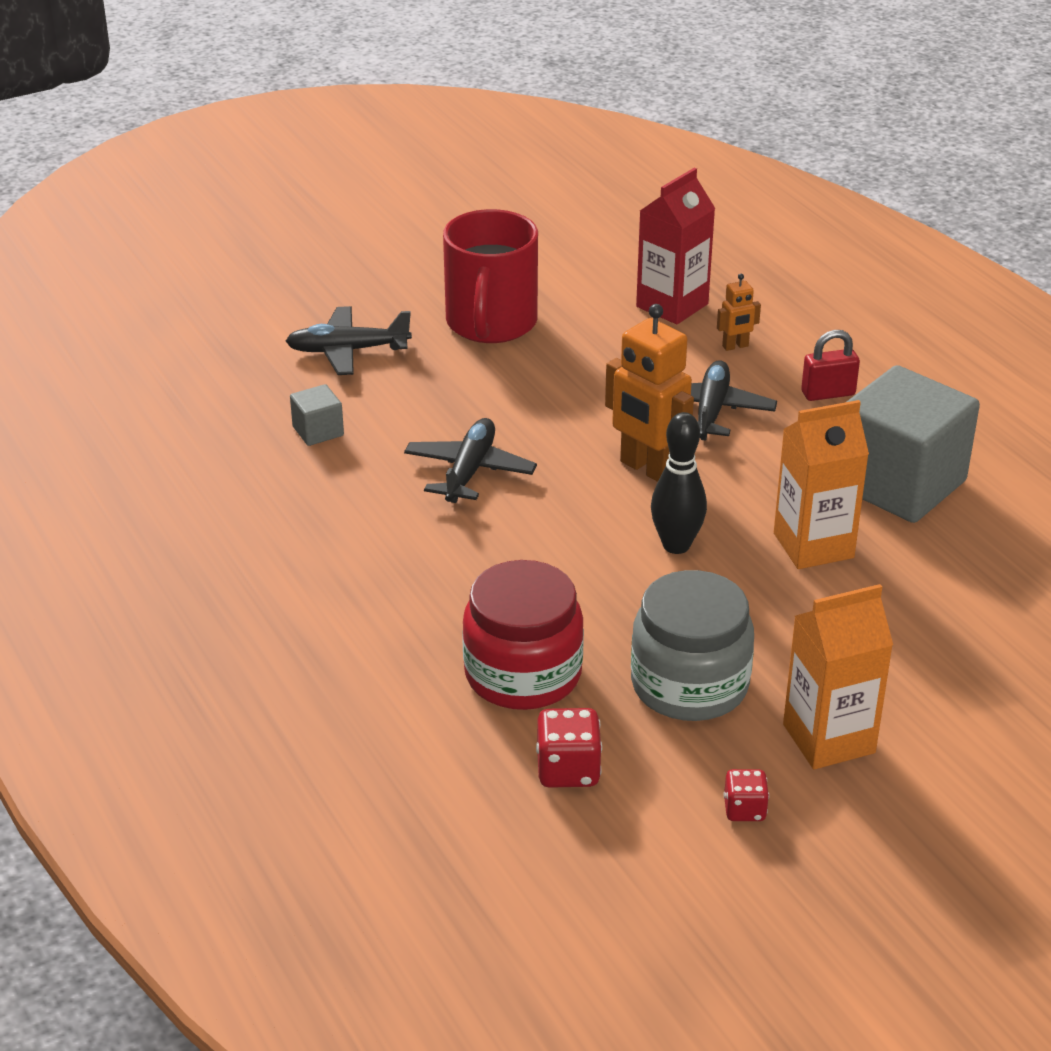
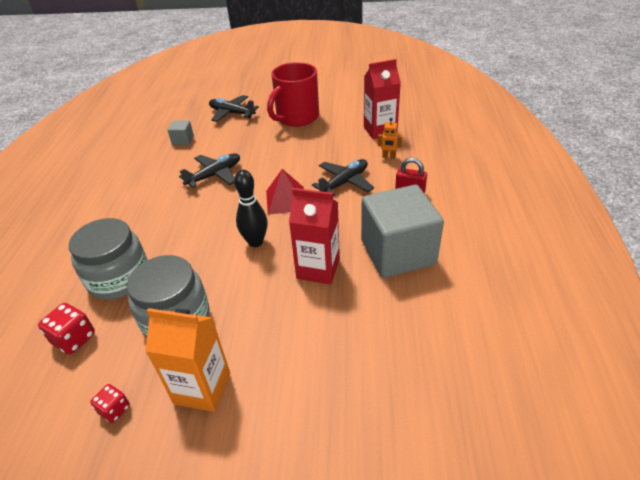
camera: 35 degrees right, 5 degrees up
red jar [462,560,584,710] -> grey jar [69,218,147,300]
orange robot [605,304,694,482] -> red pyramid [266,169,304,215]
orange carton [774,400,869,569] -> red carton [289,188,340,285]

